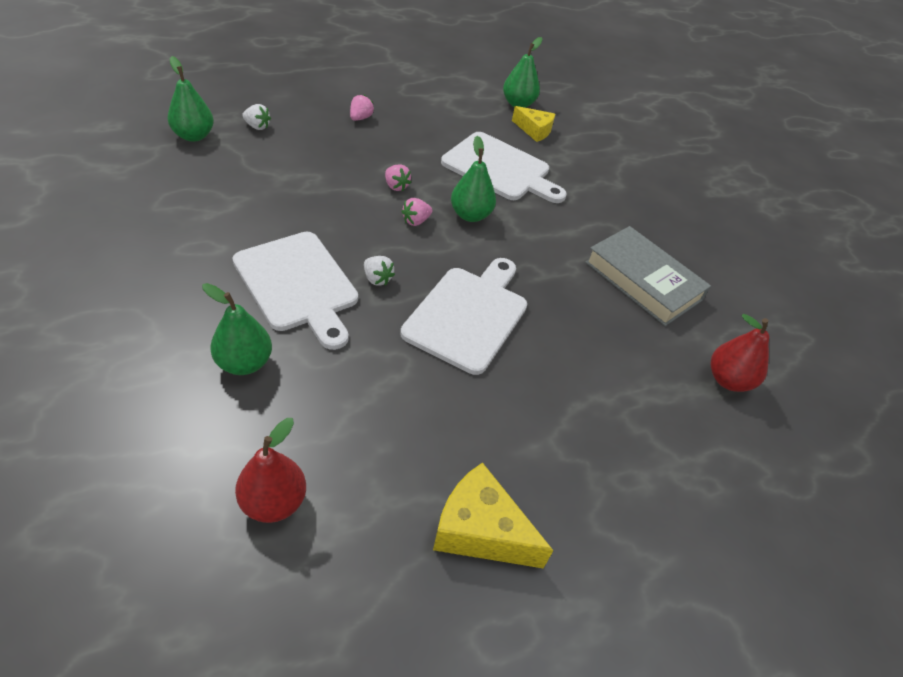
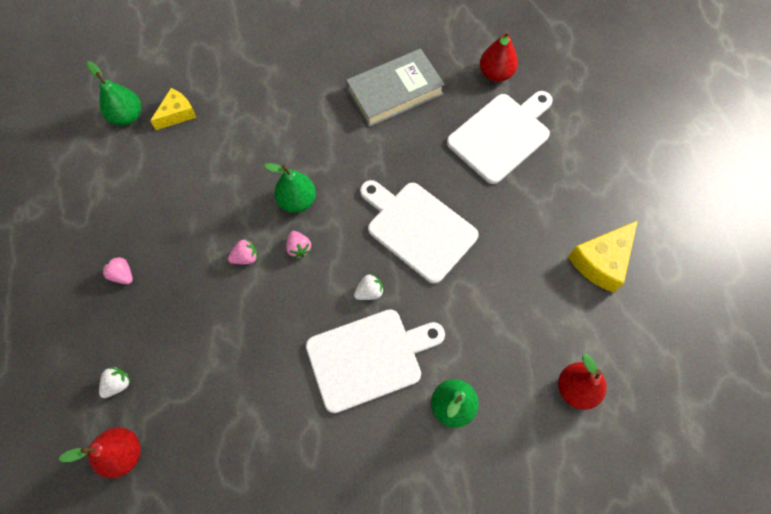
camera: 70 degrees left, 20 degrees up
green pear [167,56,214,142] -> red pear [59,427,141,478]
white cutting board [441,132,567,203] -> white cutting board moved to [447,91,553,184]

